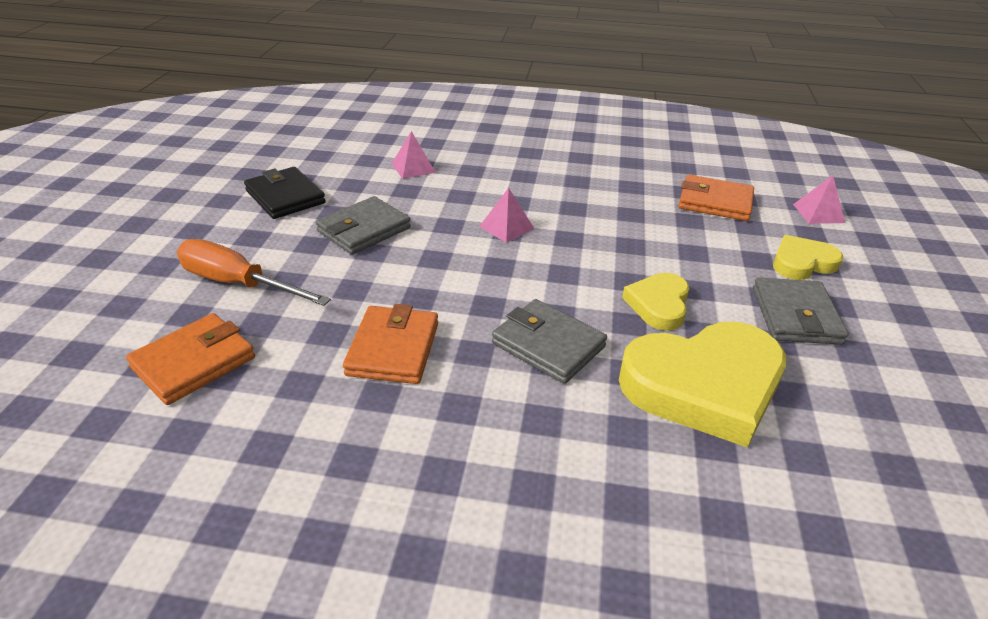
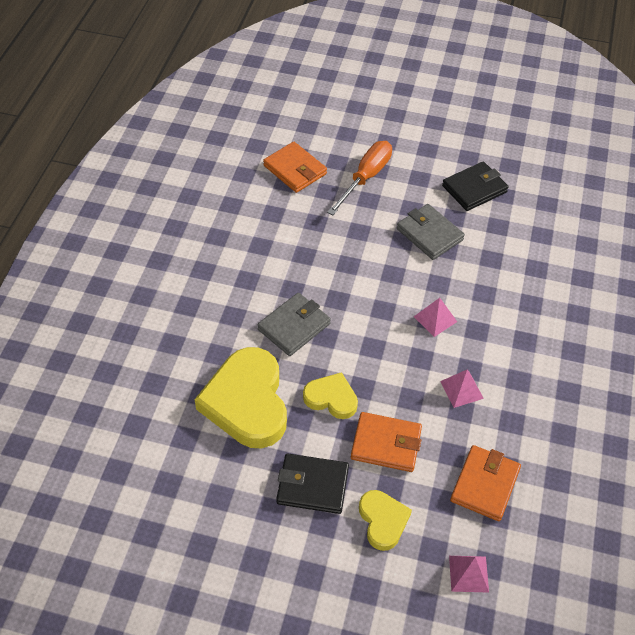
camera: 95 degrees right, 15 degrees up
orange wallet [343,304,438,384] -> orange wallet moved to [351,412,422,472]
pink pyramid [392,131,436,179] -> pink pyramid moved to [440,369,484,408]
grey wallet [753,278,849,345] -> black wallet [276,453,349,514]

